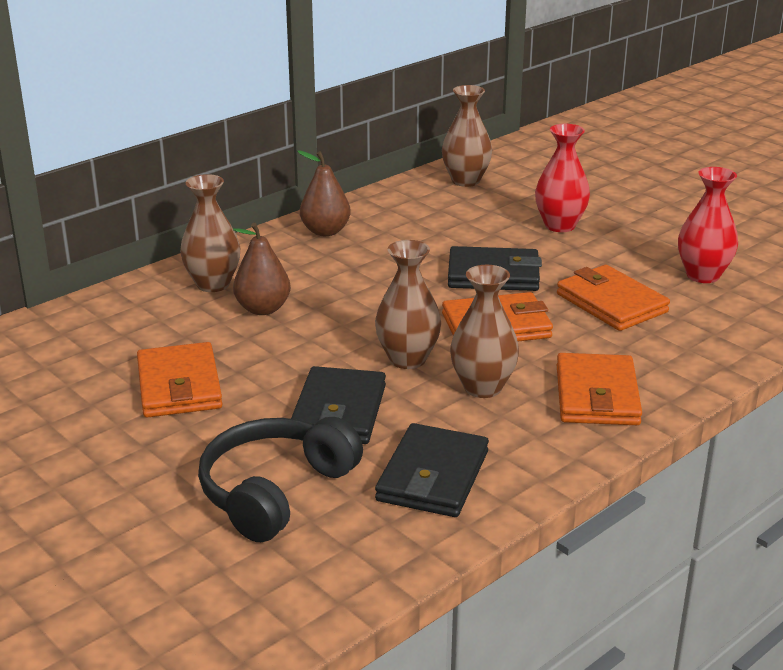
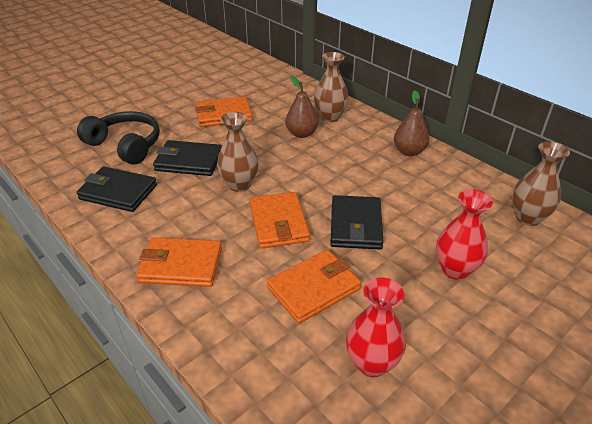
camera: 90 degrees right, 10 degrees up
brown vase [450,265,519,398] -> none

